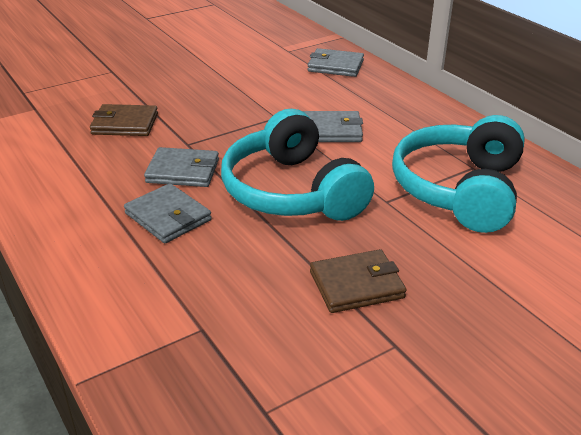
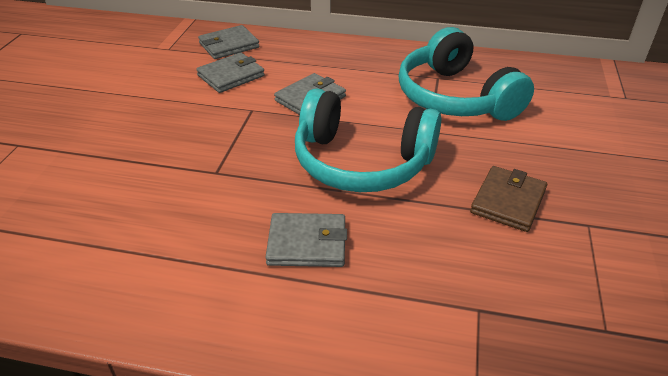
camera: 45 degrees left, 5 degrees up
brown wallet [90,104,158,136] -> none
grey wallet [144,147,219,187] -> grey wallet moved to [196,52,265,93]

